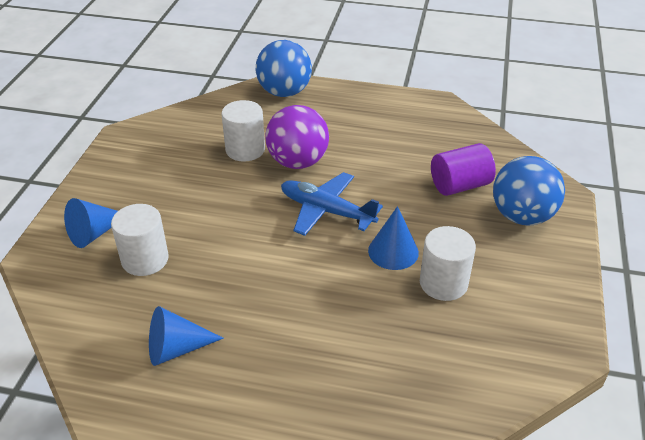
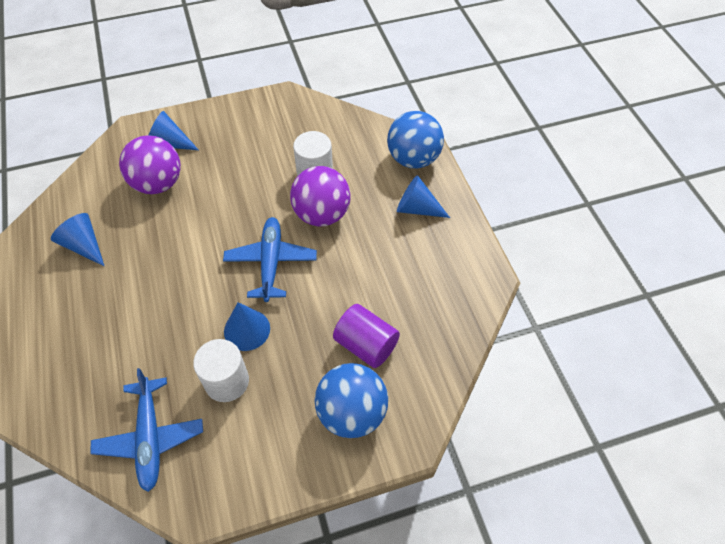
camera: 60 degrees right, 15 degrees up
white cylinder [111,204,169,276] -> purple ball [119,135,181,194]
none -> blue plane [90,368,203,492]
none -> blue cone [397,175,450,218]

